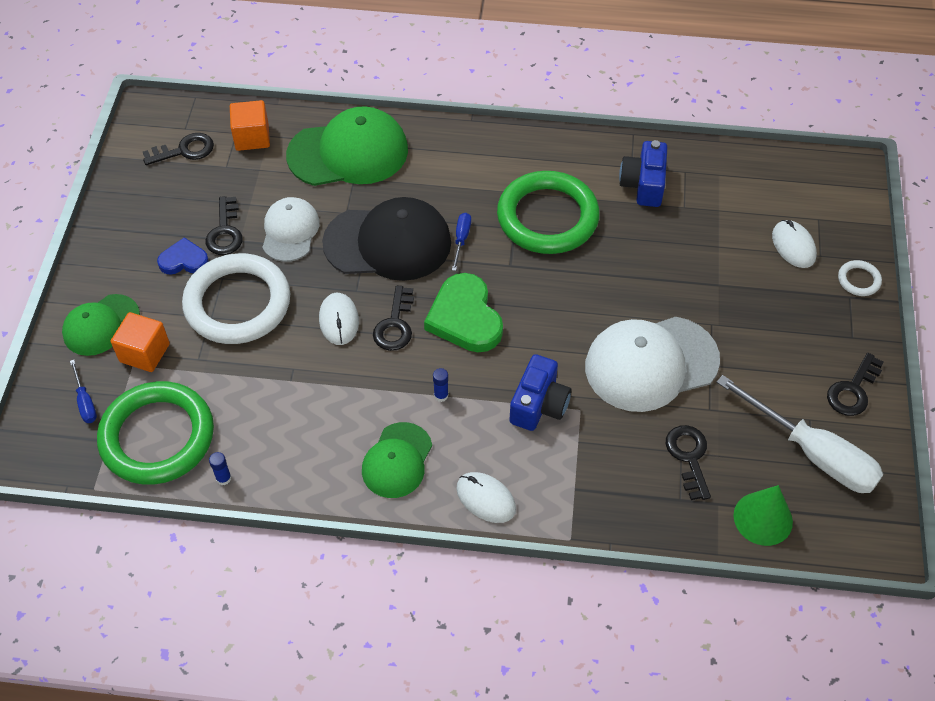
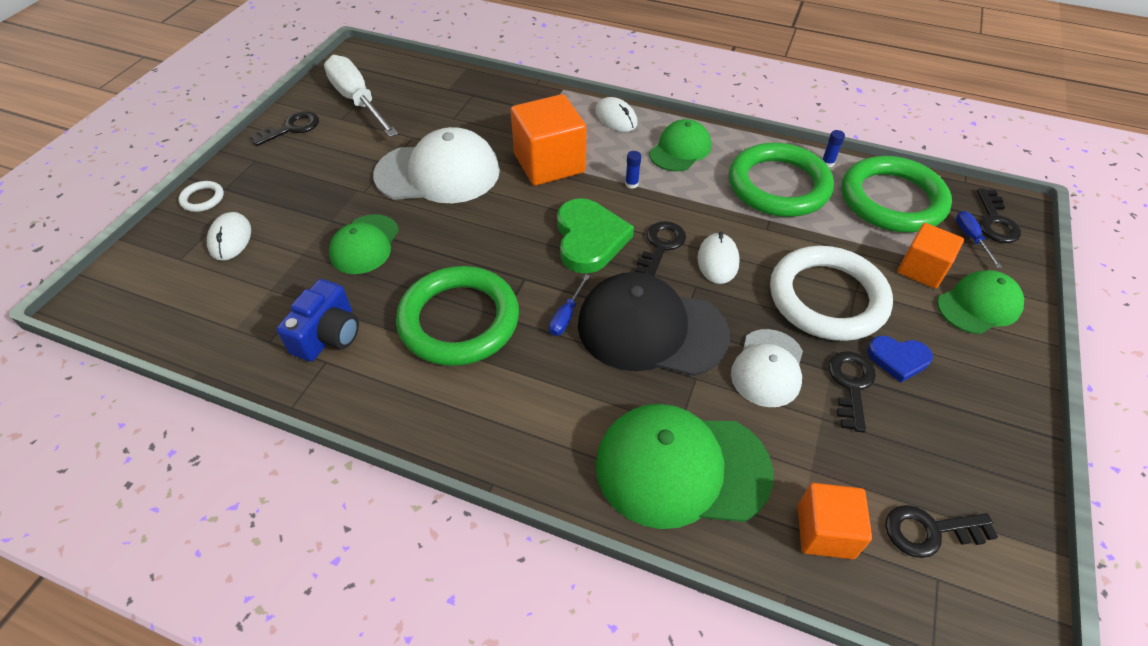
camera: 165 degrees left, 5 degrees down
blue camera [509,354,571,431] -> orange cube [511,94,587,186]
black key [666,425,711,500] -> black key moved to [977,188,1021,243]
green cone [734,485,793,546] -> none
none -> green cap [329,214,399,274]
none -> green ring [729,143,834,217]

